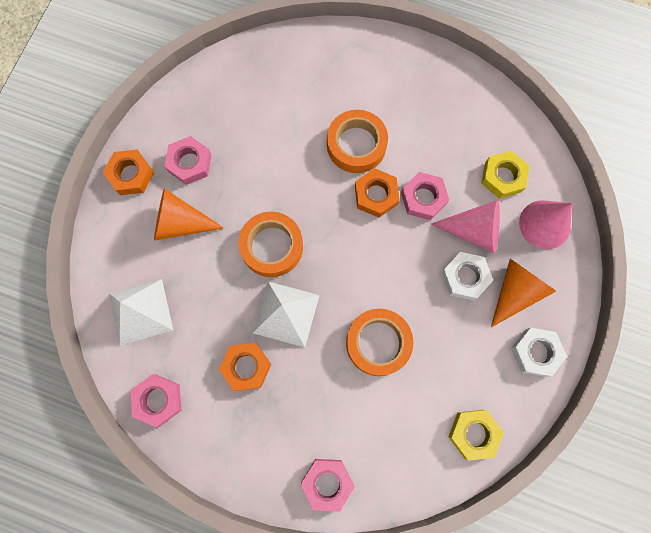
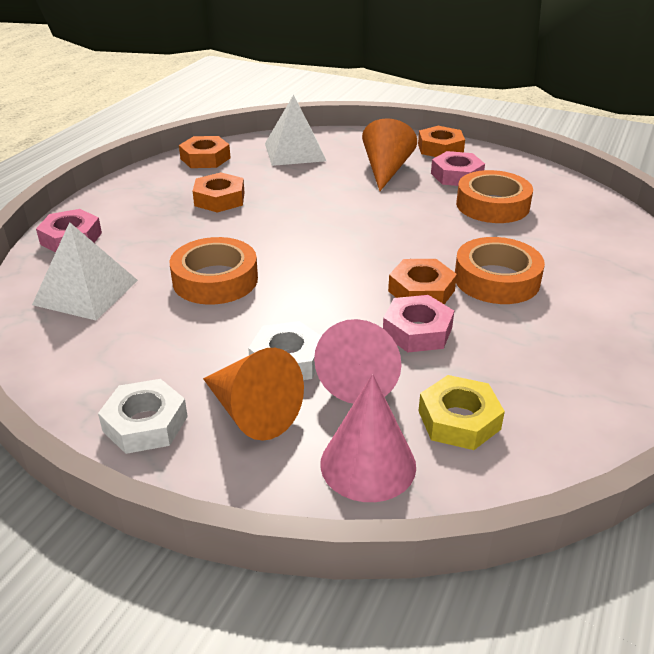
camera: 95 degrees right, 40 degrees down
pink nut [131,374,181,427] -> orange nut [179,136,230,168]
orange tape [238,211,303,277] -> orange tape moved to [456,170,533,223]
white pyramid [253,281,320,347] -> white pyramid moved to [32,222,138,320]
yellow nut [448,410,504,461] -> none

